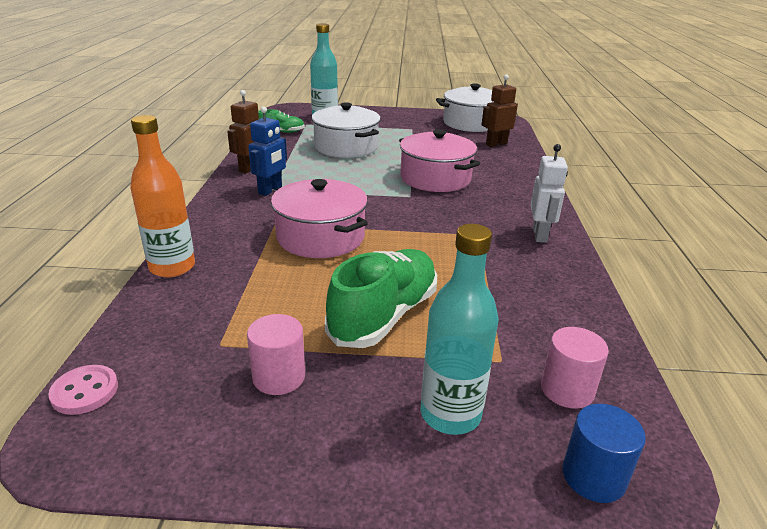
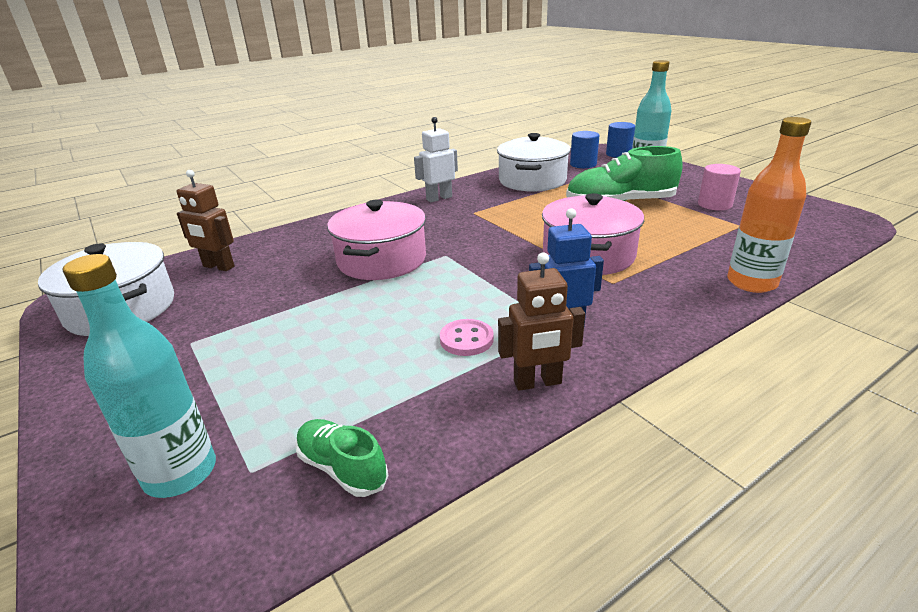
camera: 125 degrees left, 0 degrees up
pink button [48,365,118,415] -> pink button moved to [440,319,494,356]
white pot [312,102,381,158] -> white pot moved to [497,133,571,192]
pink cylinder [541,327,609,409] -> blue cylinder [570,131,600,168]

